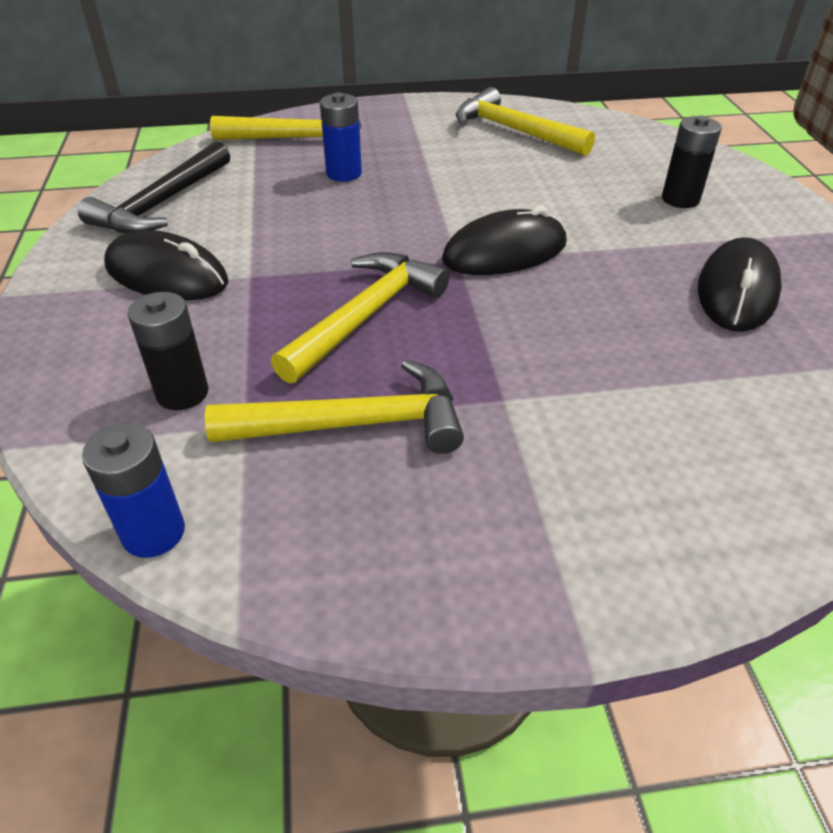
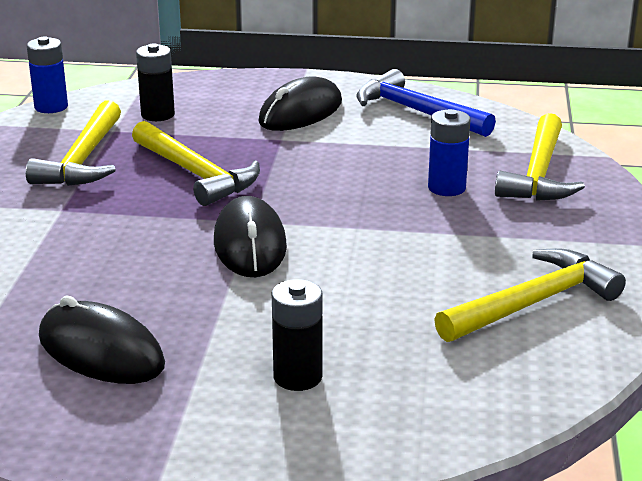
camera: 105 degrees right, 15 degrees down
black hammer [78,141,230,234] -> blue hammer [357,69,496,137]

